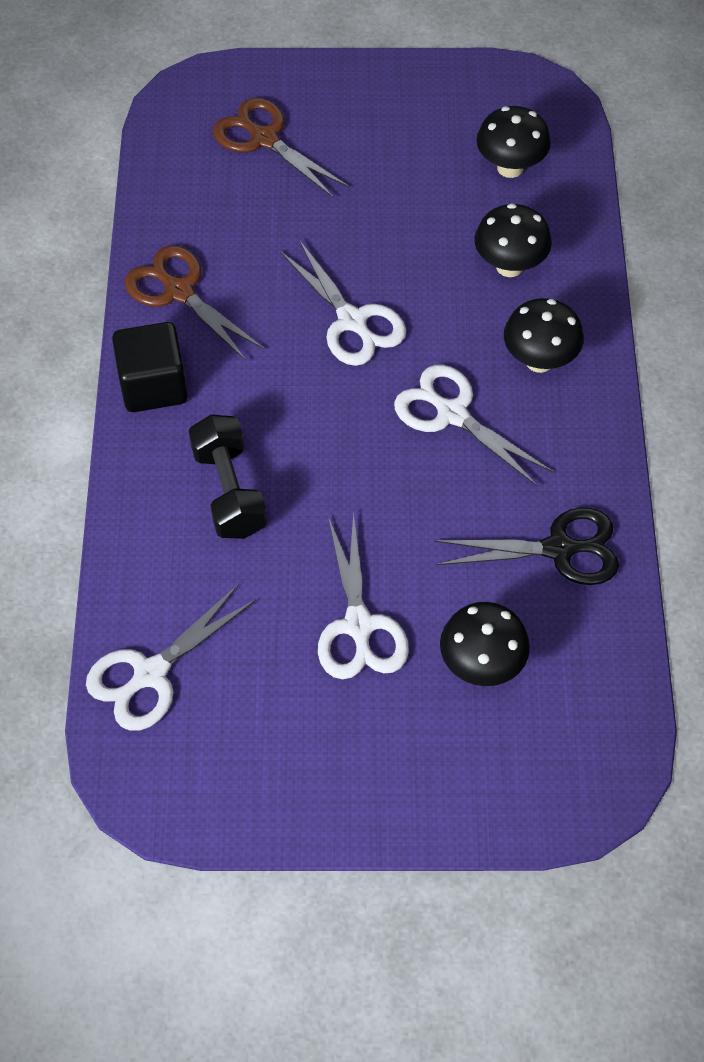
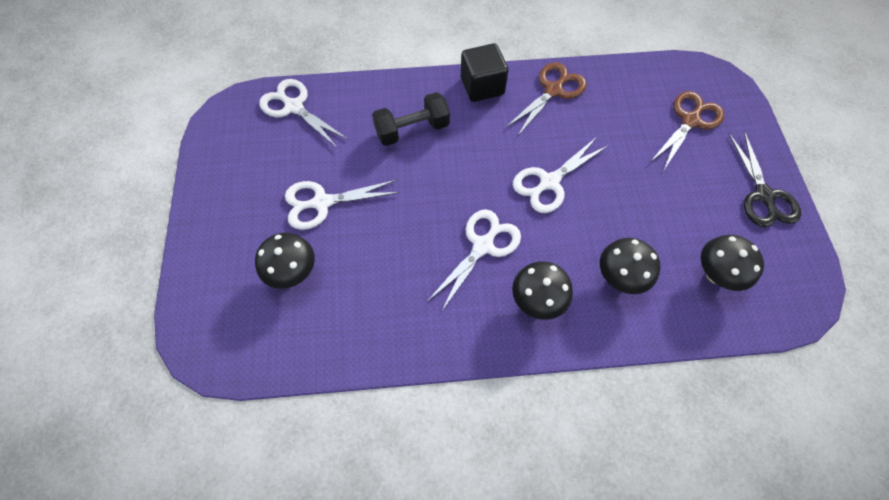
camera: 85 degrees right, 5 degrees up
black scissors [434,507,619,585] -> black scissors moved to [729,131,801,227]

